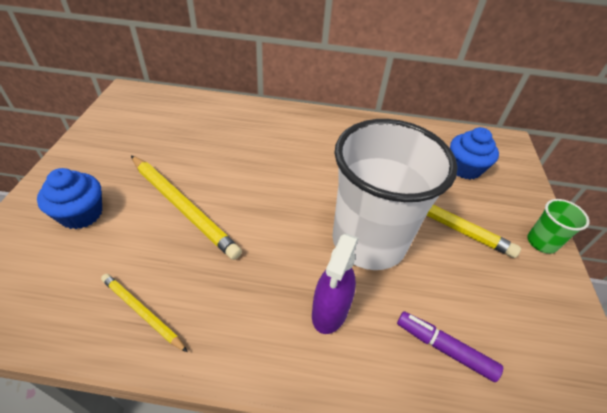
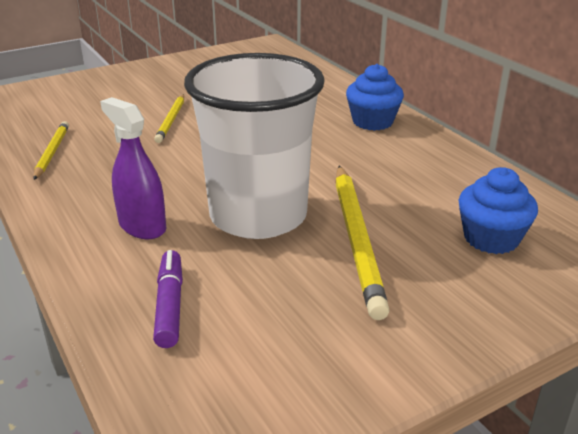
camera: 55 degrees right, 15 degrees down
blue cupcake [37,168,102,229] -> blue cupcake moved to [346,64,404,131]
yellow pencil [131,155,242,260] -> yellow pencil [154,94,184,143], size x0.56
purple spray bottle [312,233,359,334] -> purple spray bottle turned 60 degrees clockwise [100,97,166,239]
green cup [527,199,589,254] -> none

